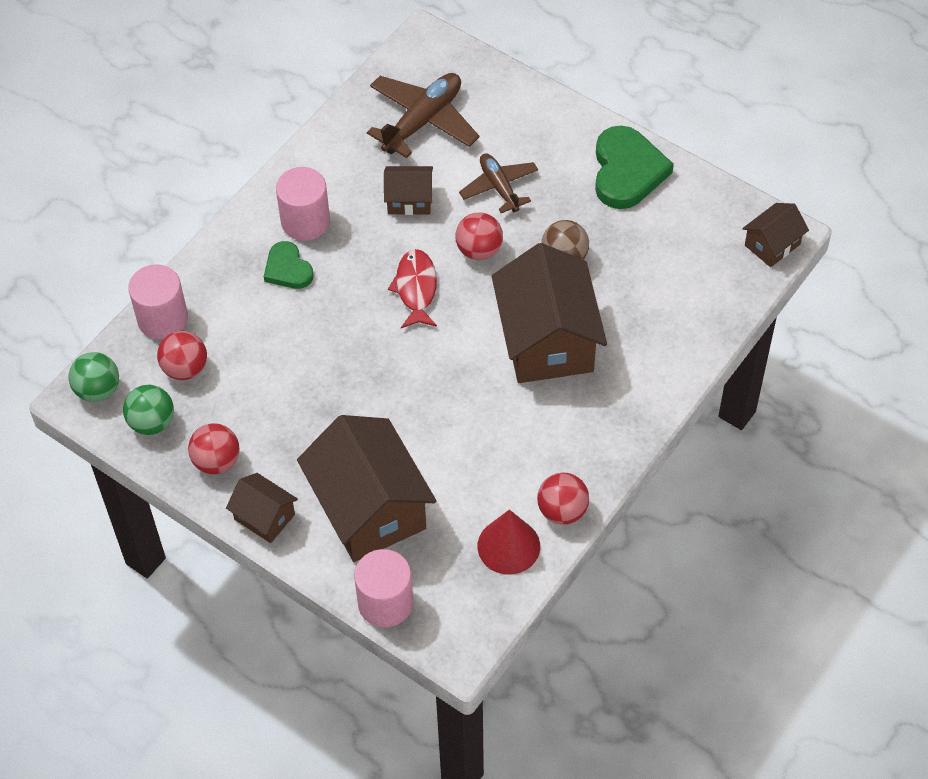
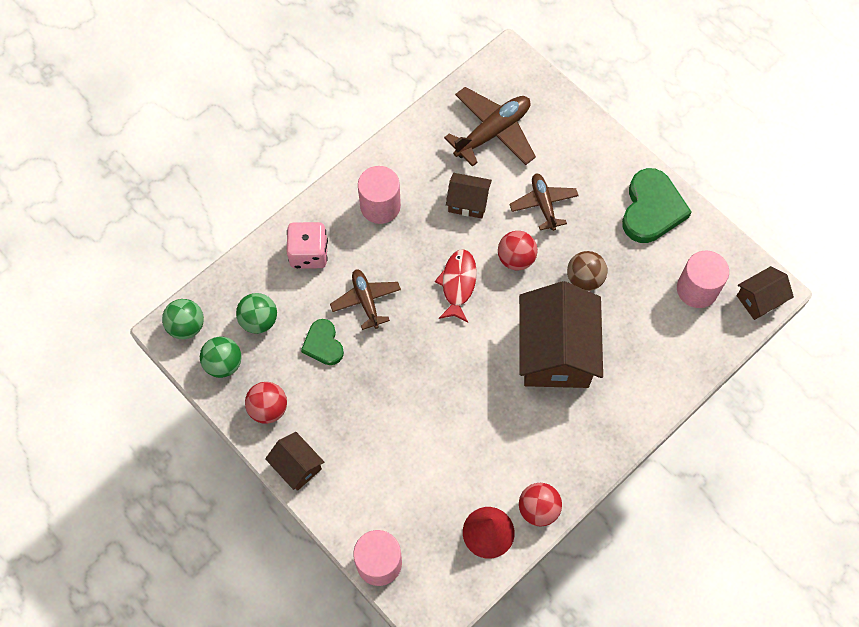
camera: 10 degrees right, 10 degrees up
pink cylinder [128,264,188,339] -> pink cylinder moved to [677,251,729,308]
red ball [157,331,207,380] -> green ball [236,293,277,334]
green heart [264,241,314,289] -> green heart moved to [301,319,344,365]
brown house [297,415,436,562] -> none
none -> pink dice [287,222,328,269]
none -> brown plane [330,269,401,330]

